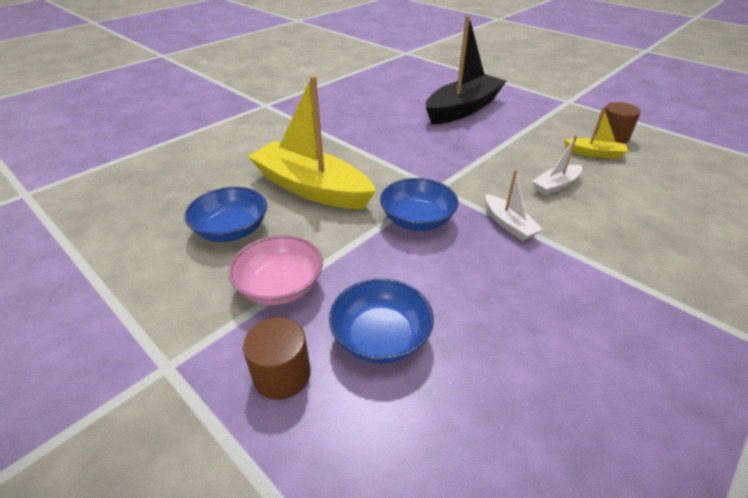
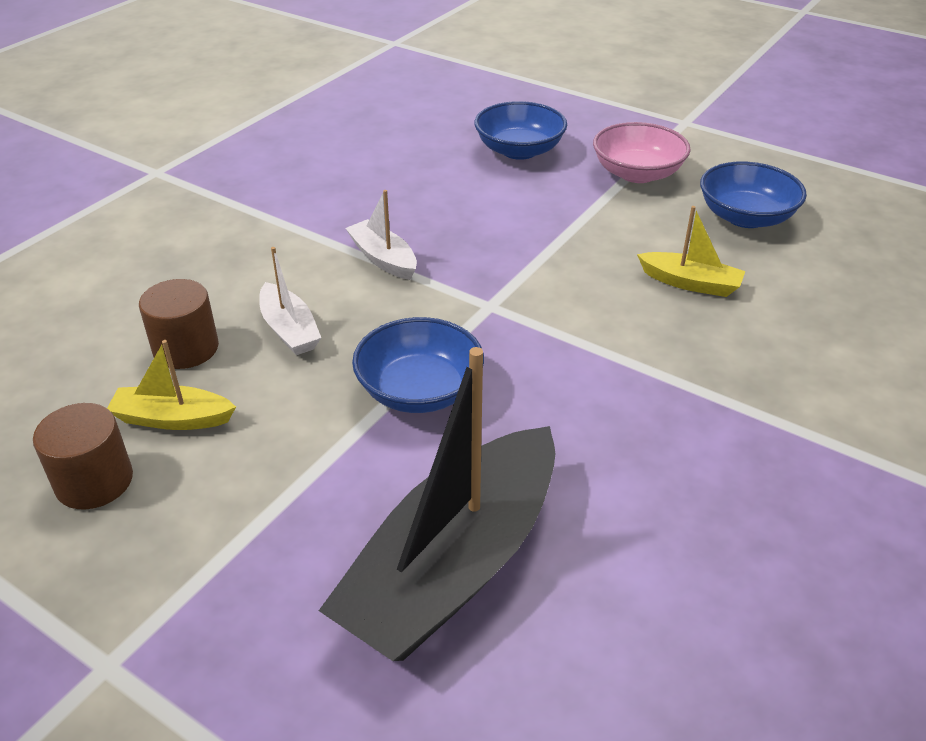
camera: 170 degrees right, 0 degrees up
brown cylinder [243,317,311,400] -> brown cylinder moved to [139,279,219,369]
yellow boat [248,76,376,209] -> yellow boat [637,206,746,297], size x0.46
blue bowl [380,178,458,231] -> blue bowl moved to [352,317,484,413]
white boat [532,135,582,196] -> white boat turned 105 degrees clockwise [259,247,321,355]

